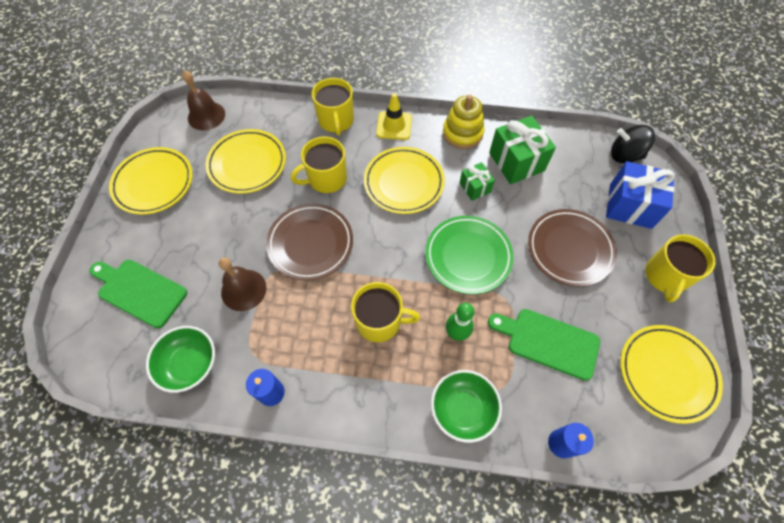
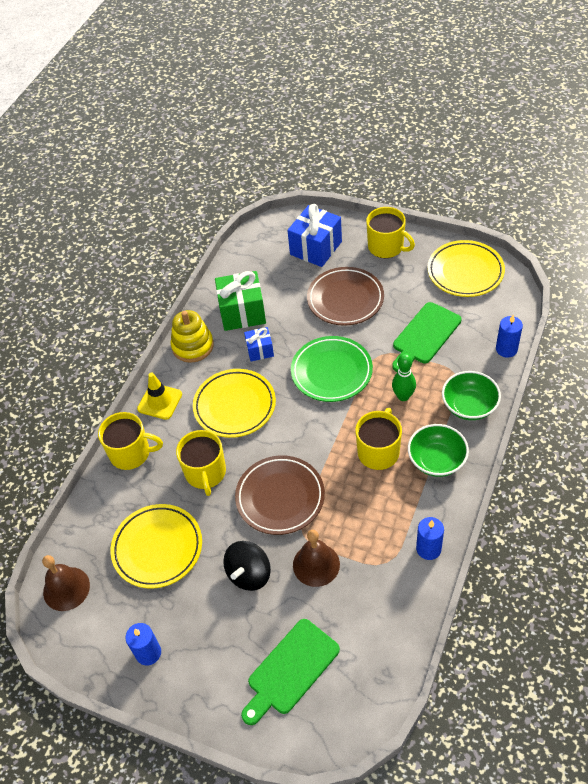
camera: 70 degrees left, 10 degrees down
yellow plate [109,147,193,215] -> blue candle [125,623,161,665]
green bowl [146,326,215,393] -> green bowl moved to [408,424,469,477]
green gift [460,162,495,201] -> blue gift [244,327,274,362]
black spinning top [611,125,655,164] -> black spinning top moved to [223,541,271,591]

